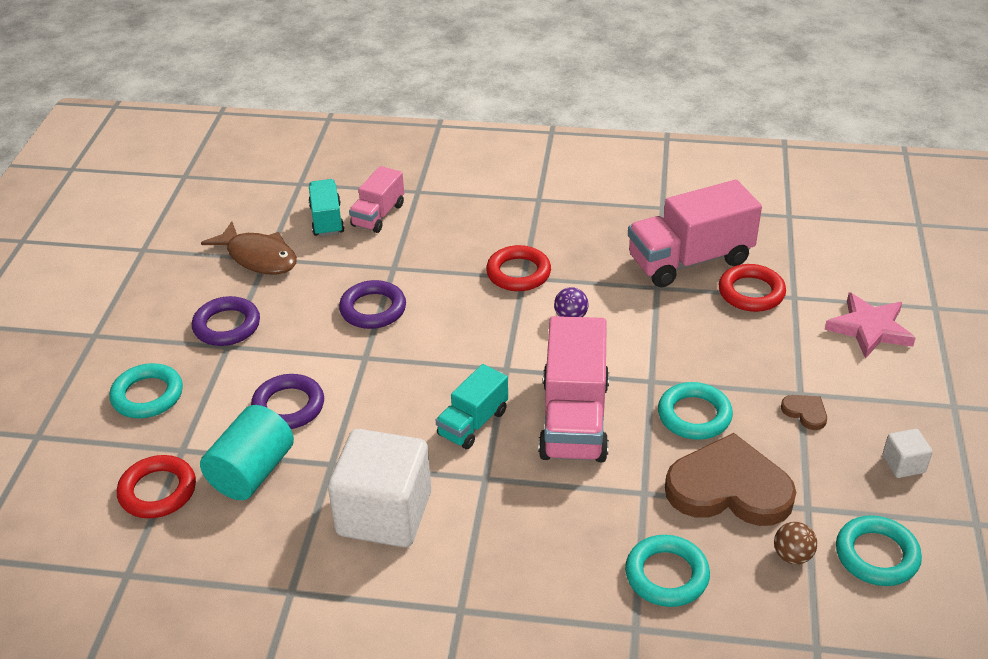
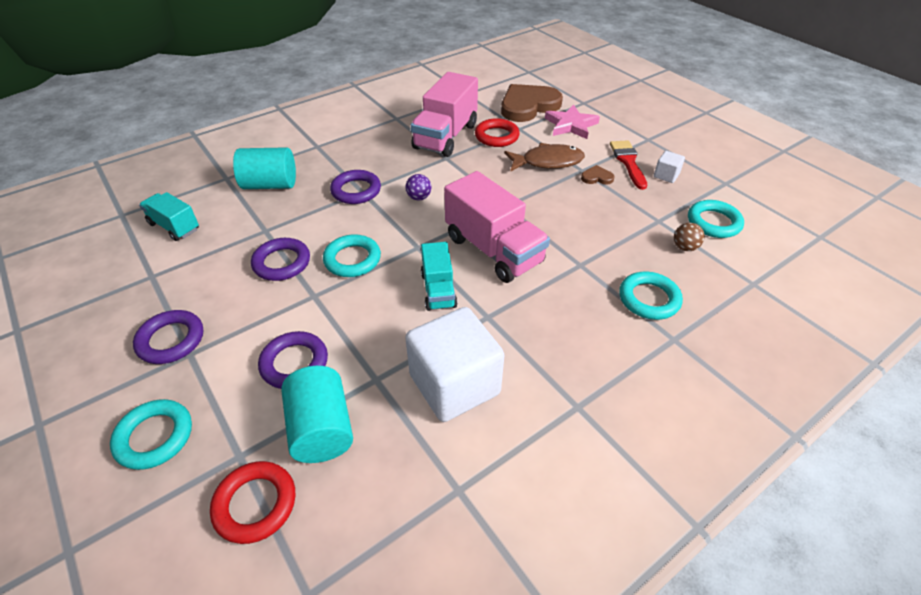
camera: 45 degrees left, 5 degrees up
brown fish [201,221,297,275] -> brown fish moved to [504,143,585,172]
pink truck [349,166,404,233] -> none
red ring [486,245,551,291] -> purple ring [330,170,381,204]
turquoise ring [658,382,733,440] -> turquoise ring moved to [323,234,381,277]
brown heart [665,433,796,526] -> brown heart moved to [501,84,563,122]
none -> turquoise cylinder [233,147,296,189]
none -> red brush [610,140,647,190]

